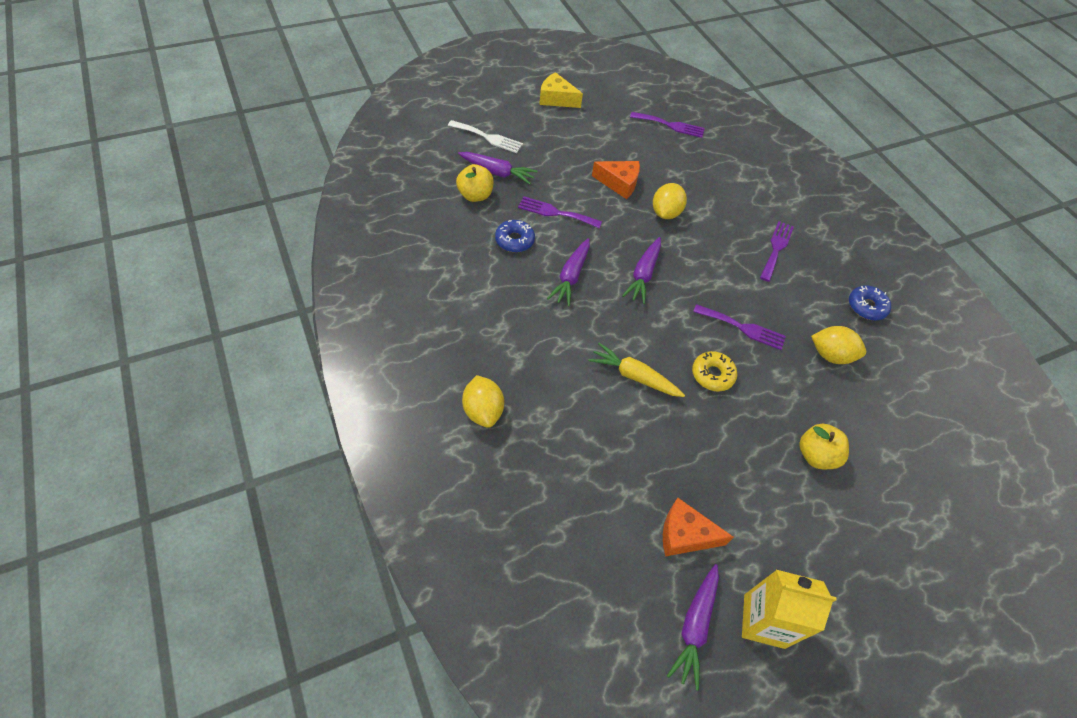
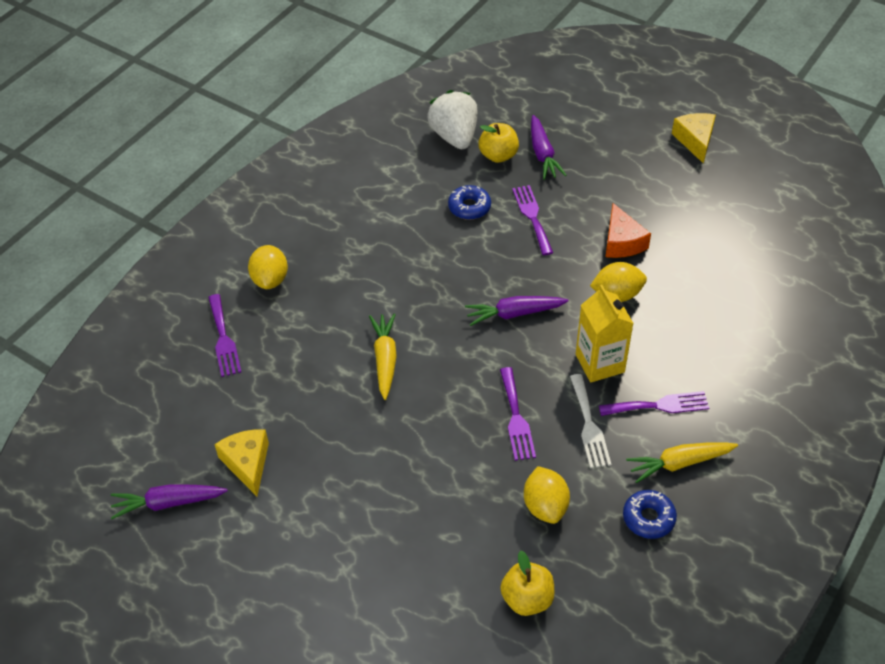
camera: 65 degrees right, 5 degrees down
white fork [448,120,523,153] -> white fork moved to [570,374,611,468]
yellow lemon [462,375,504,428] -> yellow lemon turned 45 degrees counterclockwise [248,245,288,289]
purple carrot [547,238,590,307] -> none
purple fork [630,112,705,138] -> purple fork moved to [208,294,241,377]
orange cheese [663,498,734,556] -> yellow cheese [214,429,269,496]
yellow donut [692,351,737,391] -> none
yellow carton [742,570,836,649] -> yellow carton moved to [576,285,634,383]
yellow apple [799,423,849,469] -> yellow apple moved to [500,551,554,616]
none -> white strawberry [427,90,478,149]
none -> yellow carrot [626,442,738,483]

